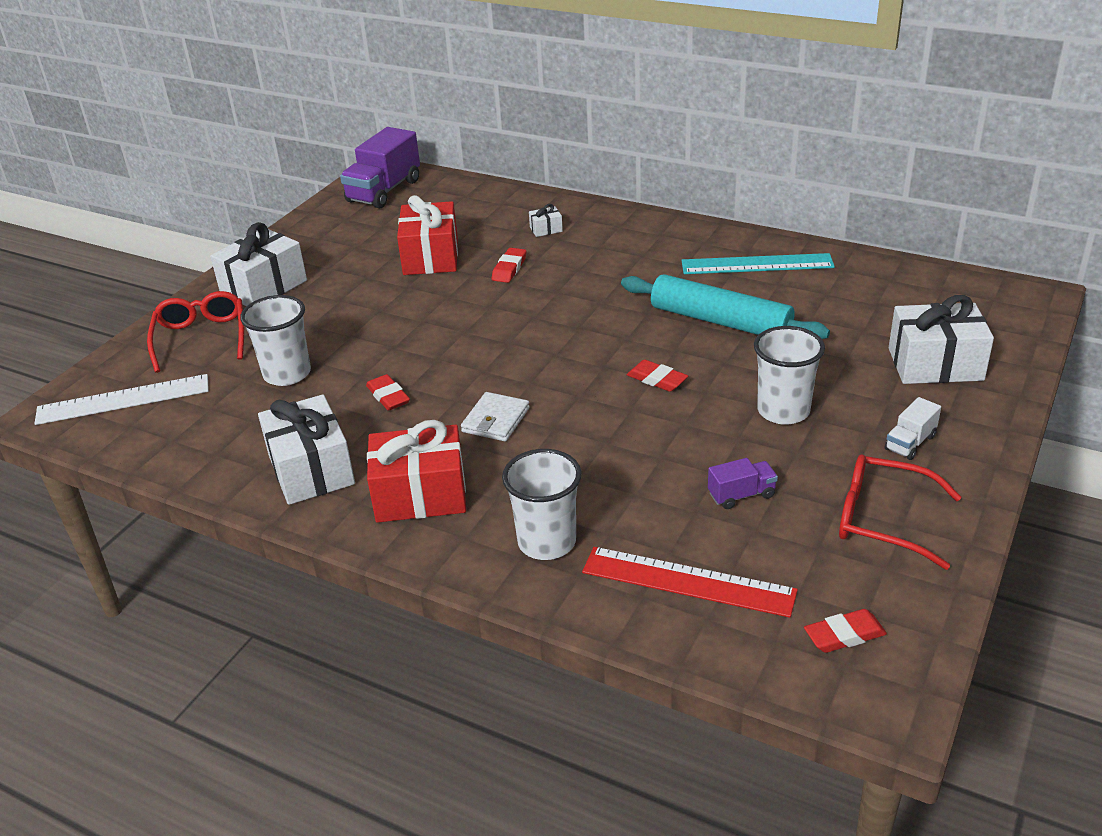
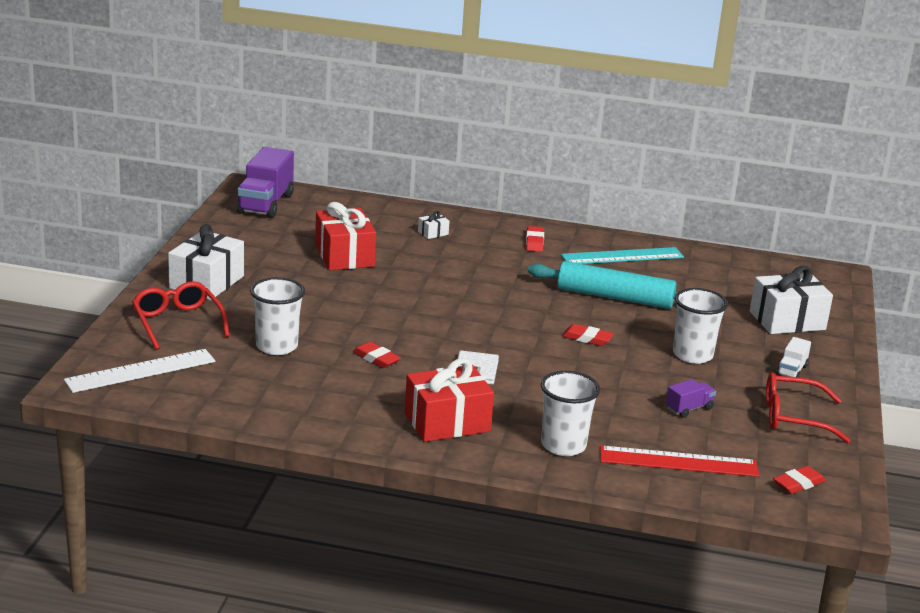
camera: 20 degrees left, 10 degrees down
white gift [258,394,355,505] -> none
red eraser [492,248,526,283] -> red eraser moved to [526,226,544,252]

